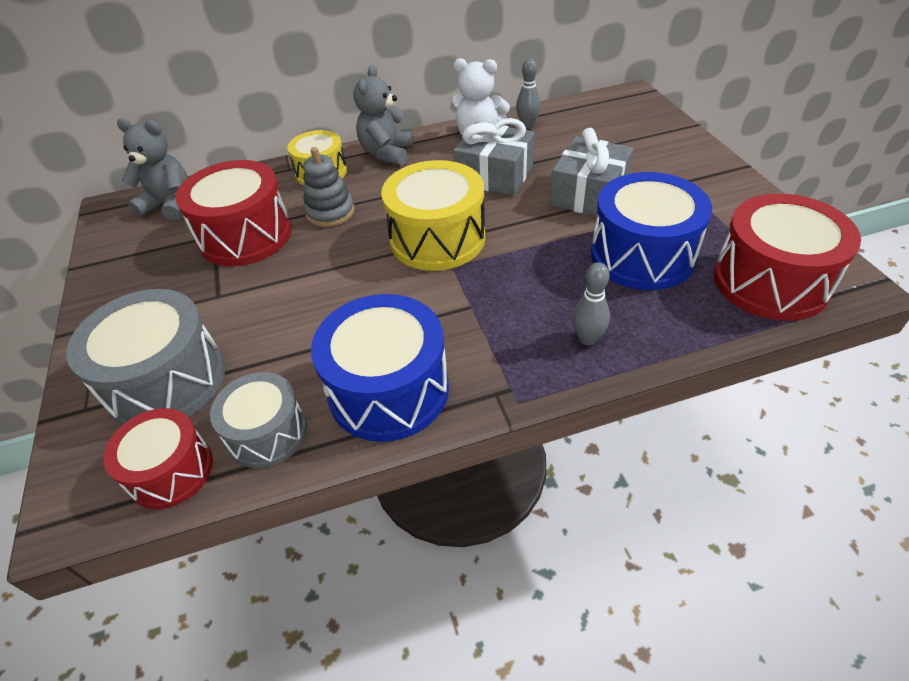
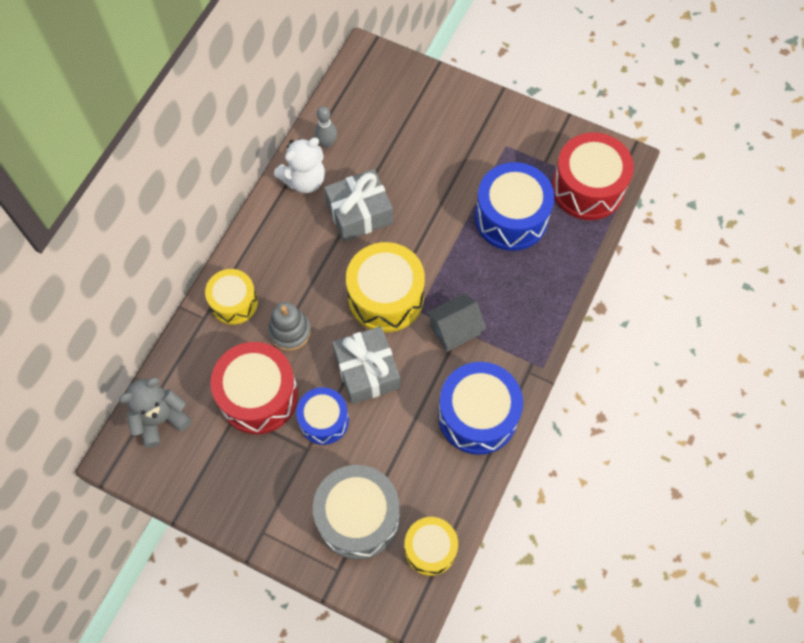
camera: 50 degrees left, 20 degrees up
red drum [103,408,213,509] -> yellow drum [405,517,458,576]
grey drum [210,372,307,468] -> none
grey teddy bear [354,65,414,165] -> none
grey gift [550,128,633,216] -> grey gift moved to [332,326,400,404]
grey bowling pin [572,262,610,345] -> none
none -> blue drum [296,387,349,445]
none -> grey house [426,293,487,352]

